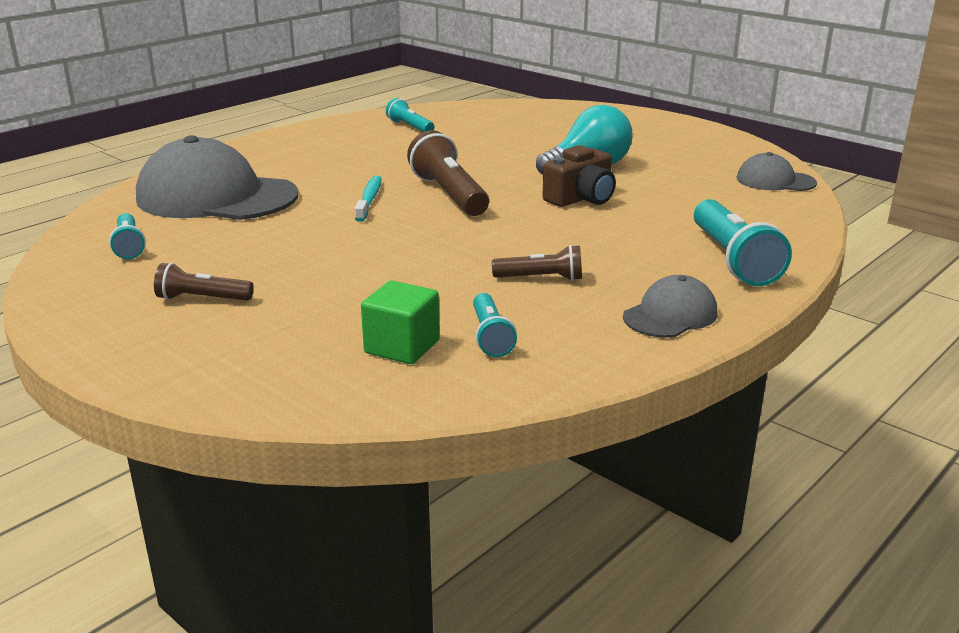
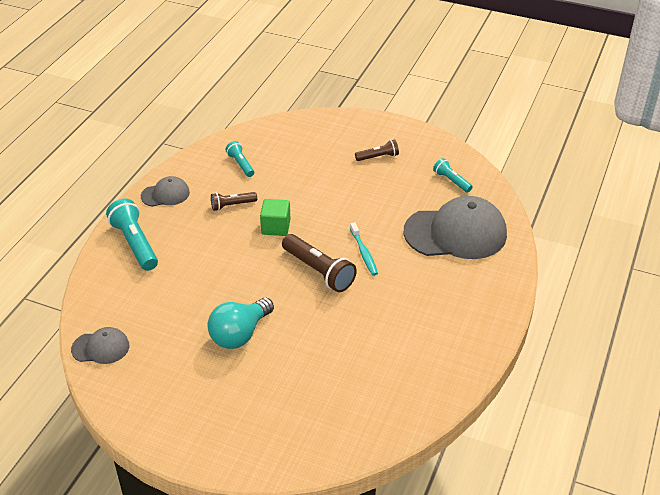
camera: 160 degrees right, 15 degrees up
green cube [361,280,440,364] -> green cube moved to [260,199,290,236]
turquoise flashlight [386,98,434,132] -> none
brown camera [542,145,616,207] -> none
grey cap [623,275,718,338] -> grey cap turned 135 degrees counterclockwise [141,176,190,207]

